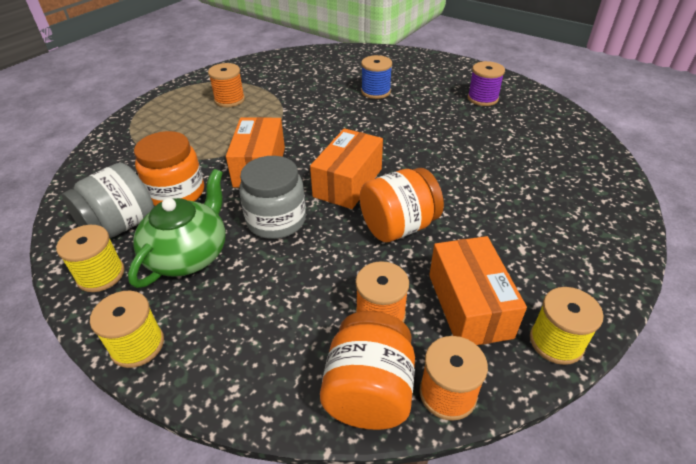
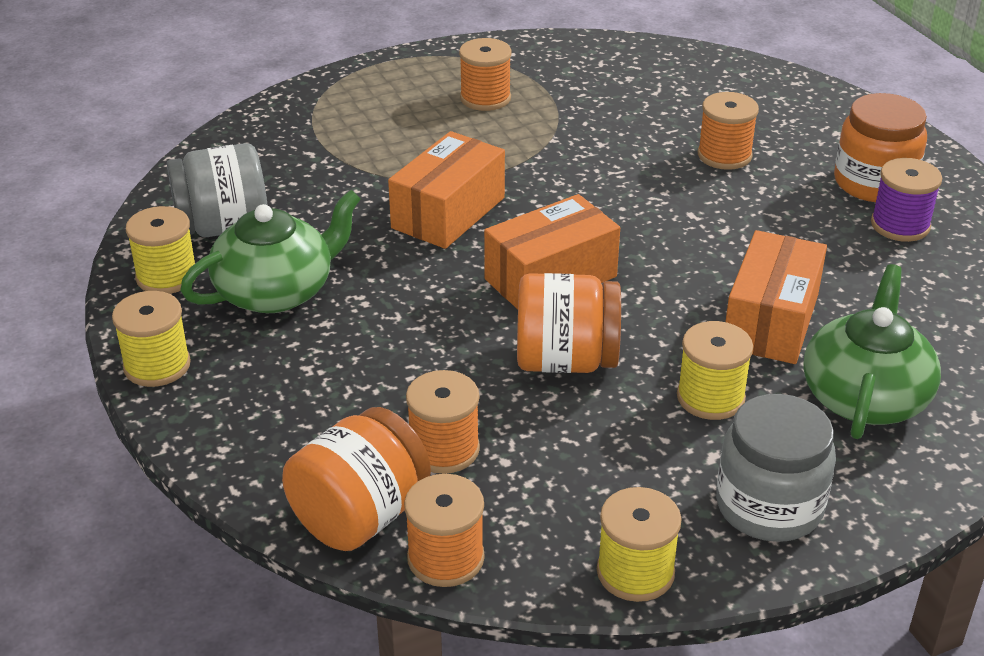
camera: 30 degrees right, 5 degrees down
orange jar [134,131,204,206] -> orange jar moved to [834,93,927,202]
grey jar [239,156,306,239] -> grey jar moved to [716,394,836,542]
blue spool [361,55,392,99] -> orange spool [698,92,759,170]
orange box [429,236,527,345] -> orange box moved to [725,230,827,364]
none -> yellow spool [677,321,753,420]
none -> green teapot [803,264,941,439]

